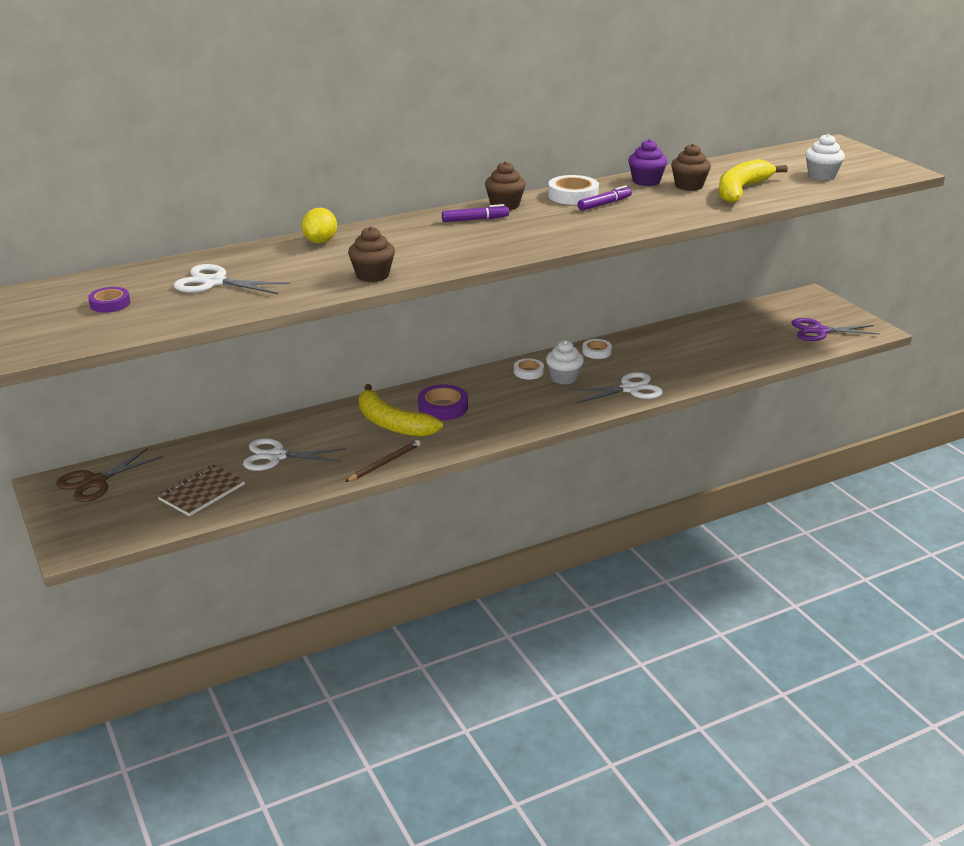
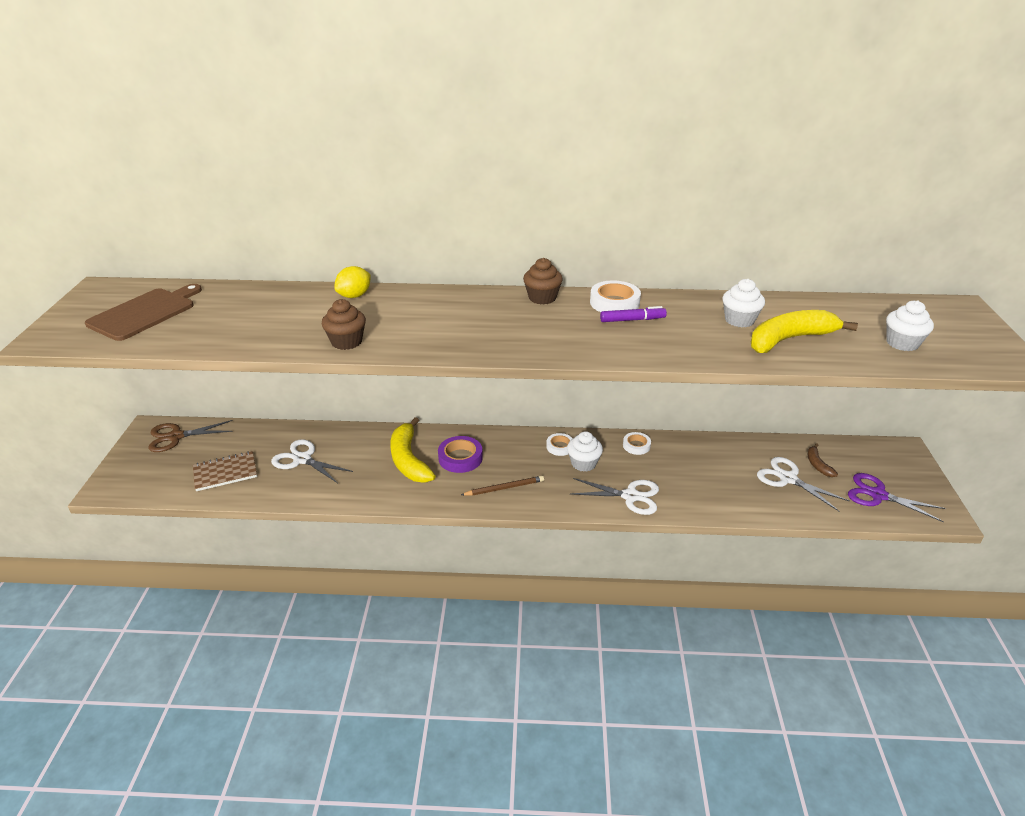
camera: 30 degrees right, 5 degrees up
purple tape [88,287,130,312] -> brown cutting board [85,284,202,341]
white scissors [174,264,290,294] -> white scissors moved to [757,457,850,511]
brown pencil [345,440,421,482] -> brown pencil moved to [461,476,544,496]
purple marker [442,204,509,222] -> none
purple cupcake [628,139,668,186] -> none
brown cupcake [671,143,711,191] -> white cupcake [722,279,765,327]
none -> brown banana [808,443,838,477]

